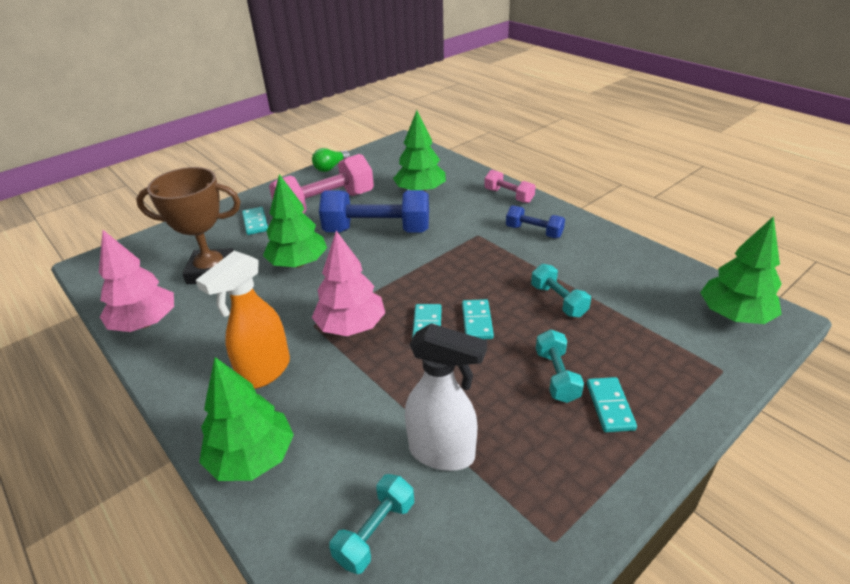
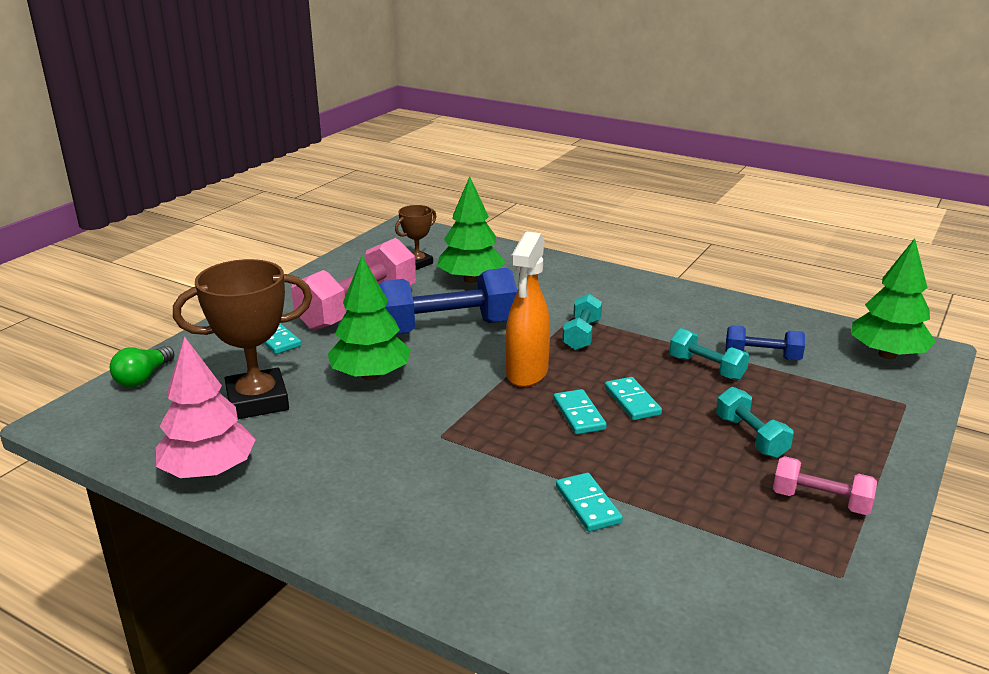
camera: 20 degrees left, 10 degrees down
orange spray bottle [196,251,290,389] -> orange spray bottle moved to [506,232,550,387]
green tree [199,357,294,481] -> none
green light bulb [312,148,350,172] -> green light bulb moved to [110,346,174,387]
pink tree [312,231,385,336] -> none
turquoise dumbbell [329,474,414,574] -> turquoise dumbbell moved to [562,294,602,350]
white spray bottle [405,323,487,471] -> none
pink dumbbell [484,170,536,203] -> pink dumbbell moved to [773,456,877,515]
blue dumbbell [506,205,565,238] -> blue dumbbell moved to [726,325,805,360]
turquoise domino [587,377,637,432] -> turquoise domino moved to [556,473,623,532]
none -> brown trophy [395,205,436,270]

